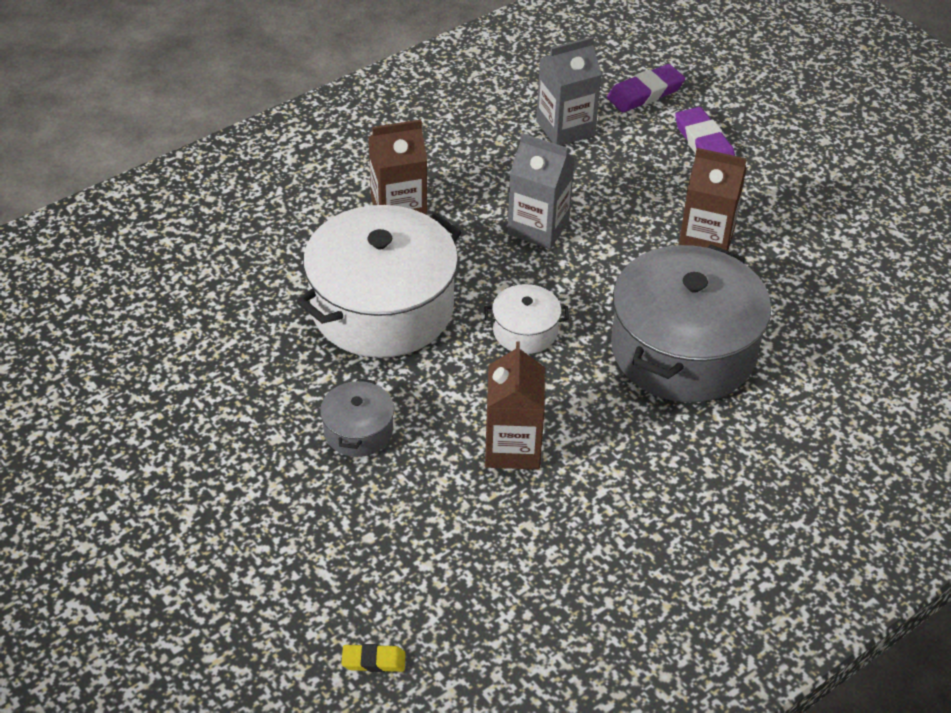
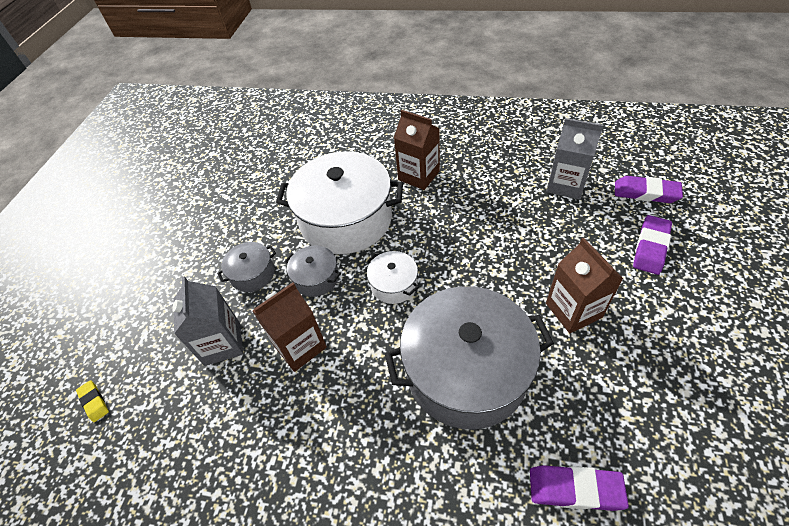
camera: 55 degrees right, 5 degrees up
grey carton [507,133,575,249] -> grey carton moved to [172,276,243,366]
none -> grey pot [285,246,341,297]
none -> purple eraser [530,465,629,511]

